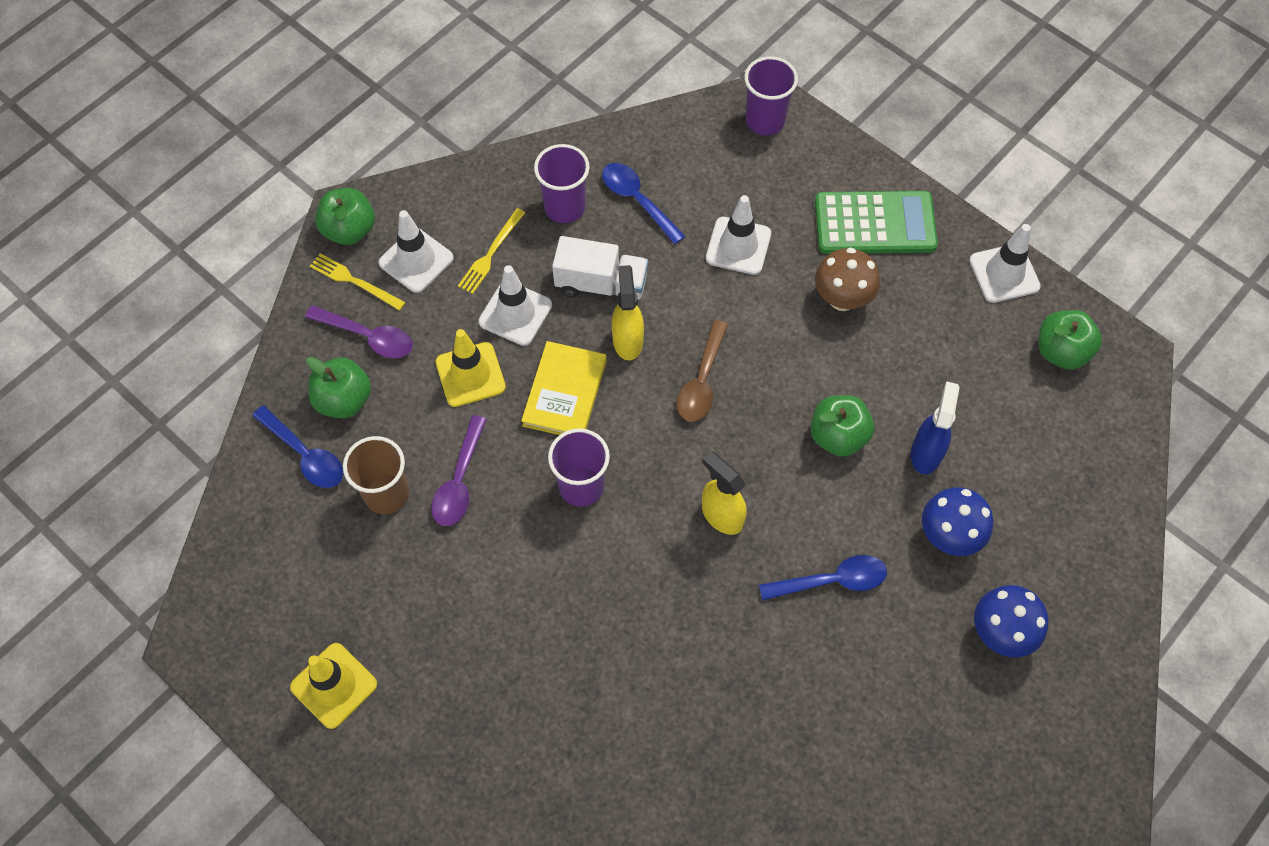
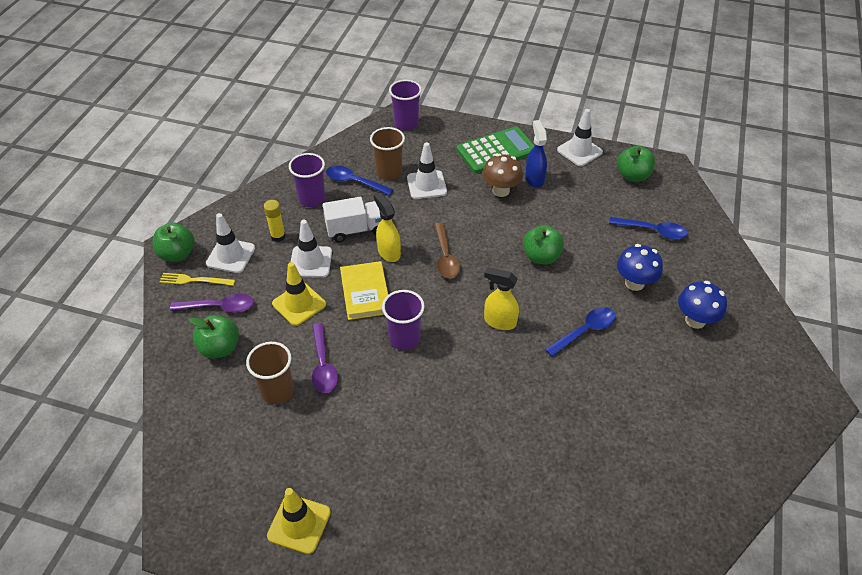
camera: 25 degrees left, 15 degrees down
blue spoon [252,405,343,488] -> blue spoon moved to [609,217,688,239]
yellow fork [458,208,525,294] -> yellow glue stick [264,200,286,242]
blue spray bottle [911,381,960,474] -> blue spray bottle moved to [525,120,547,188]
none -> brown cup [370,127,405,180]

